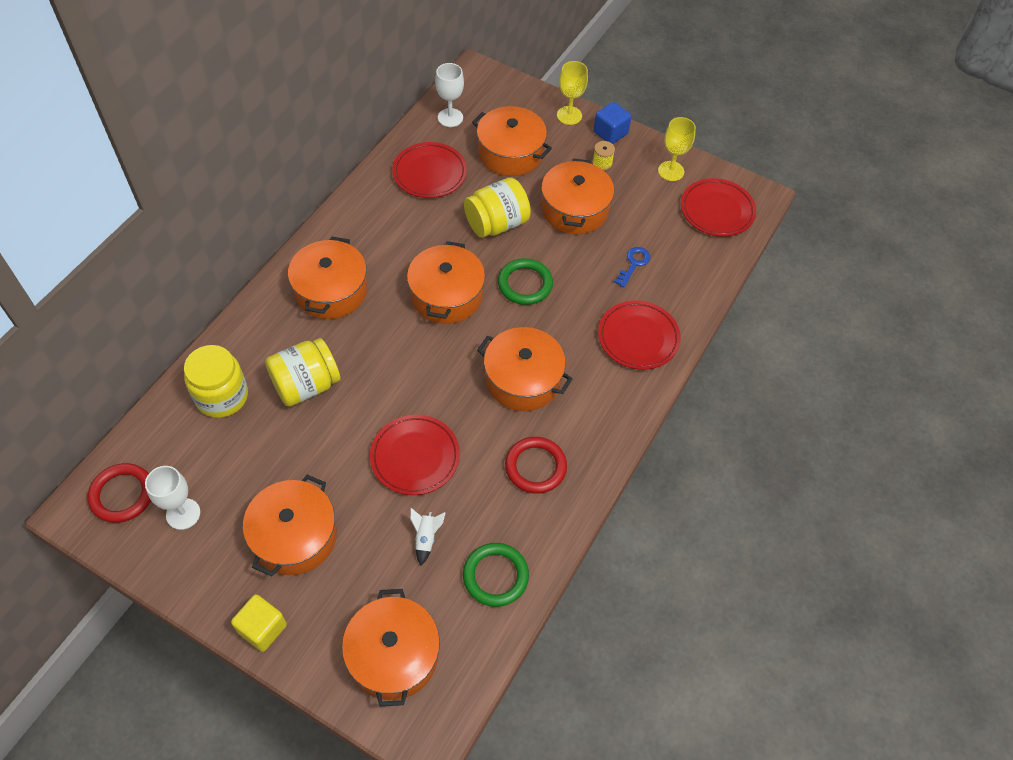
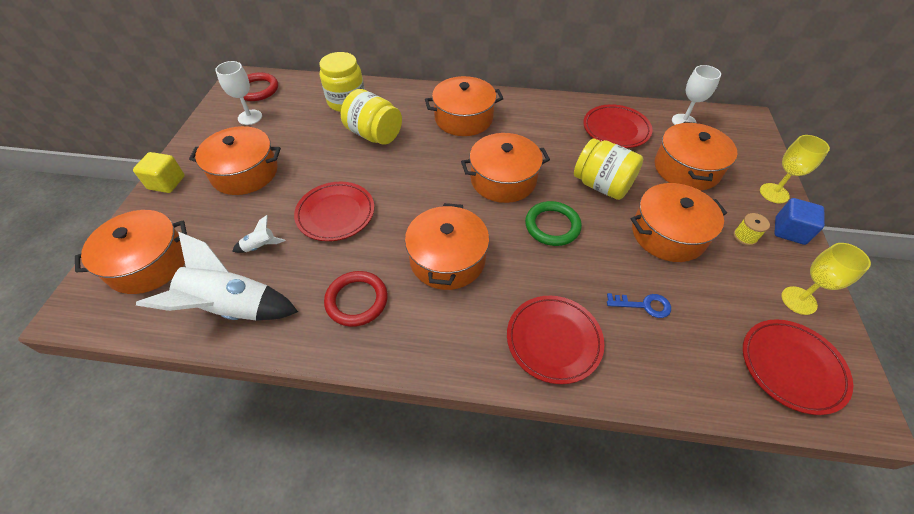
camera: 70 degrees right, 5 degrees down
green ring [463,543,529,607] -> white rocket [136,232,298,321]

